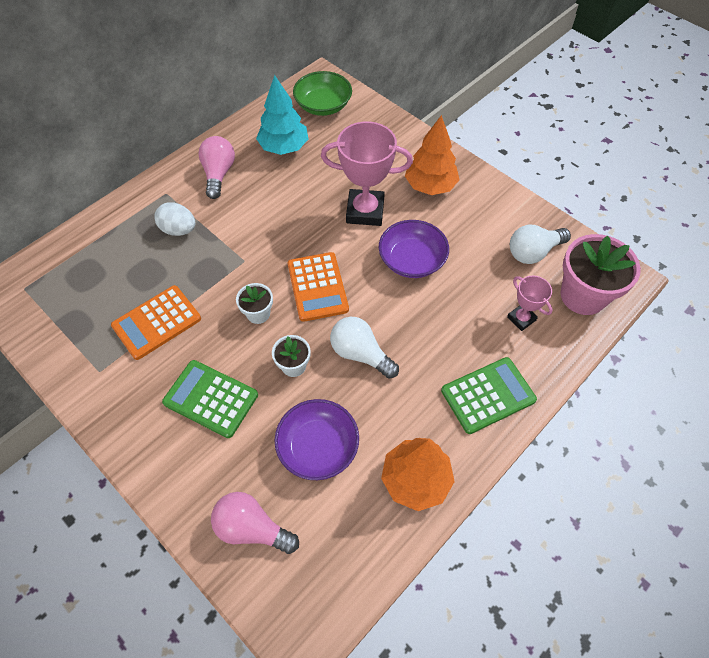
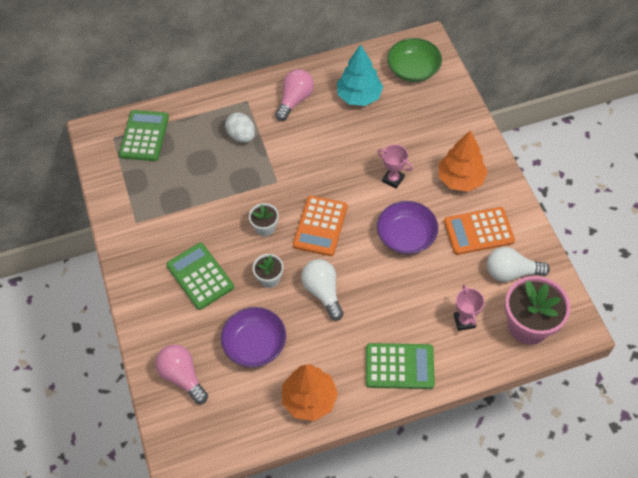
camera: 30 degrees right, 0 degrees up
orange calculator [111,285,201,360] -> orange calculator moved to [444,207,515,255]
pink trophy [321,122,413,226] -> pink trophy [377,144,413,189], size x0.53
none -> green calculator [119,110,169,161]

